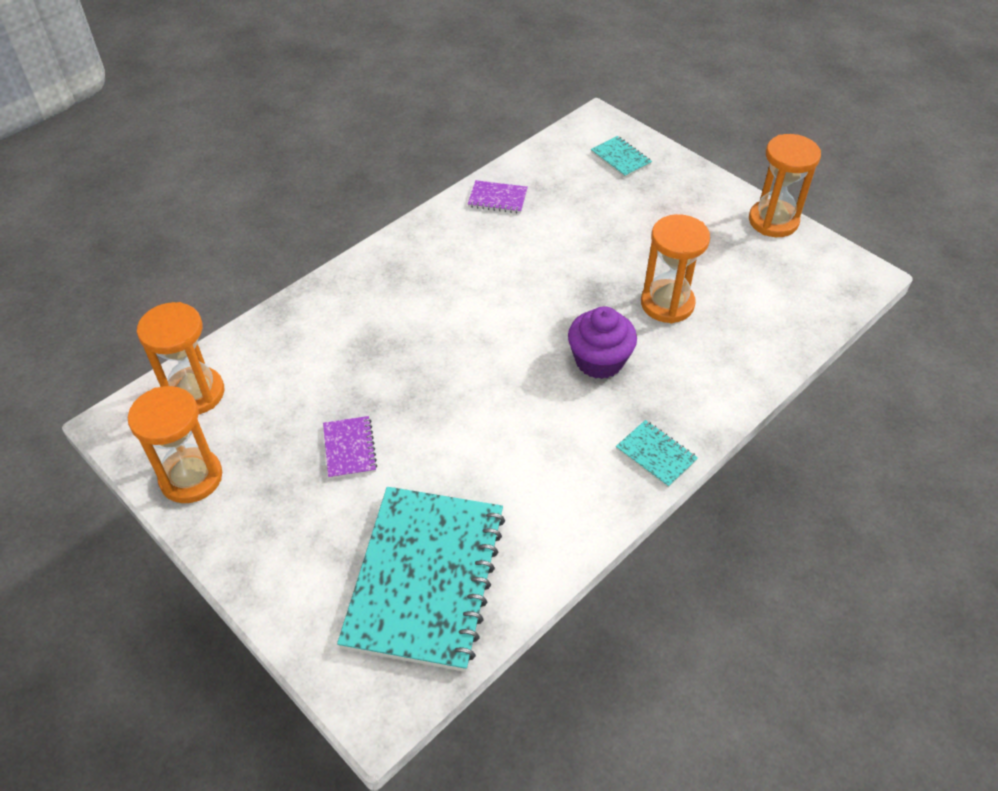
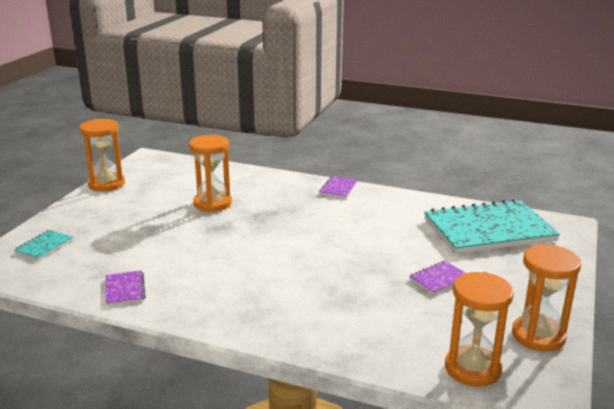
camera: 115 degrees left, 25 degrees down
purple cupcake [568,306,637,379] -> none
turquoise notebook [616,420,698,488] -> purple notebook [319,176,358,198]

